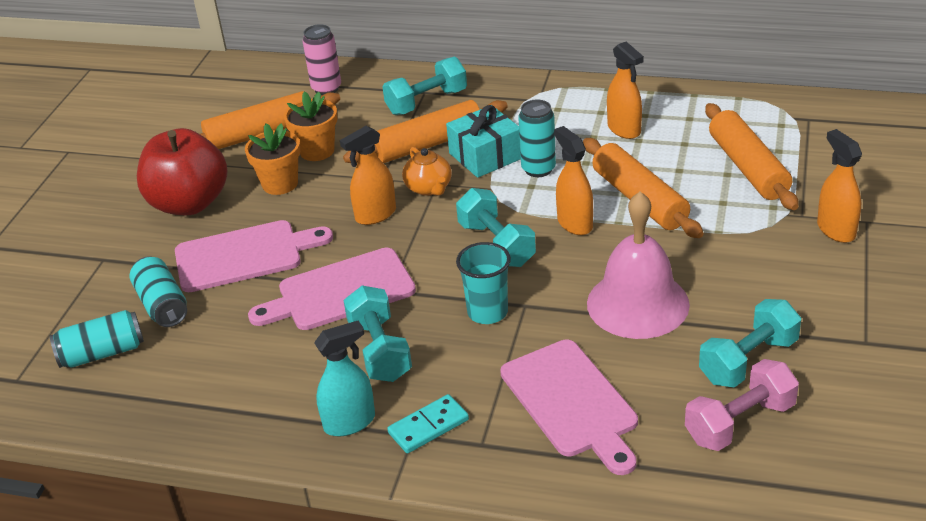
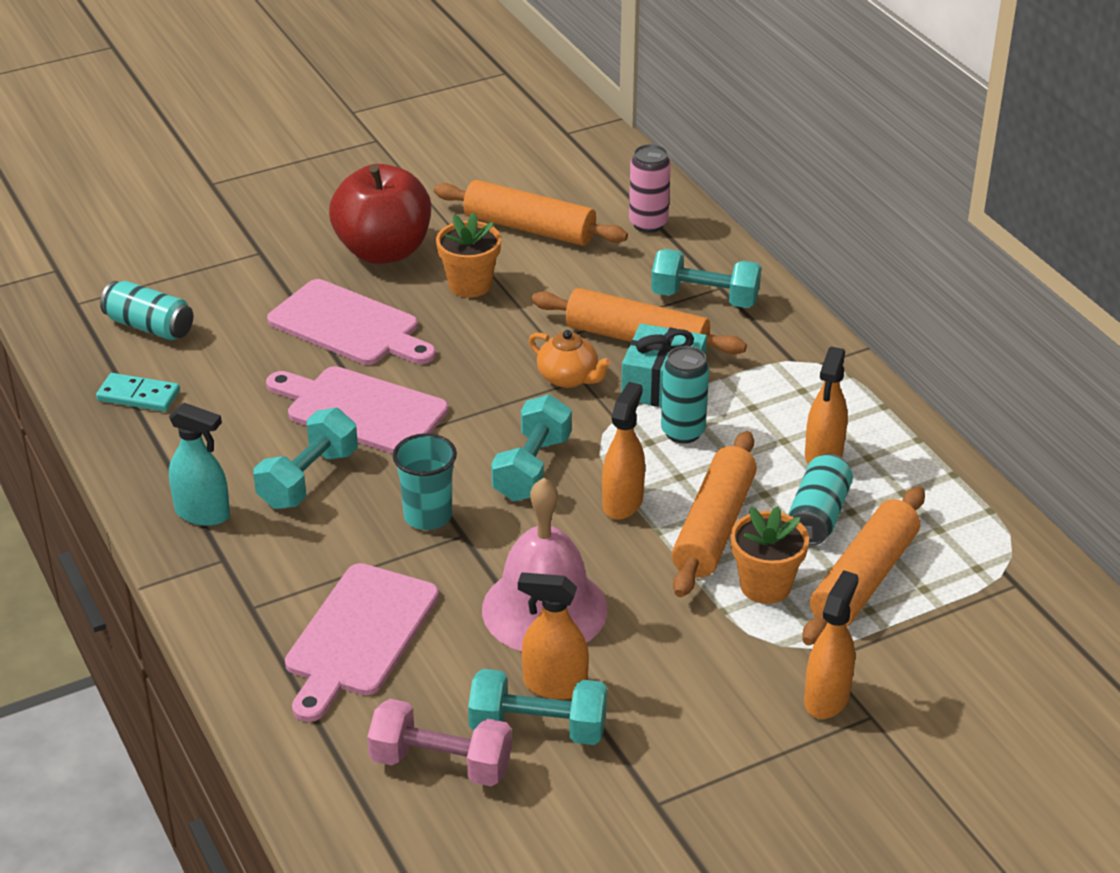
camera: 45 degrees right, 0 degrees up
turquoise can [130,256,187,327] -> turquoise can moved to [788,454,853,545]
orange flower pot [284,91,337,161] -> orange flower pot moved to [731,506,809,604]
orange spray bottle [340,126,396,225] -> orange spray bottle moved to [518,572,589,700]
turquoise domino [387,394,469,453] -> turquoise domino moved to [96,373,180,412]
orange teapot [402,147,452,196] -> orange teapot turned 75 degrees counterclockwise [529,330,612,388]

